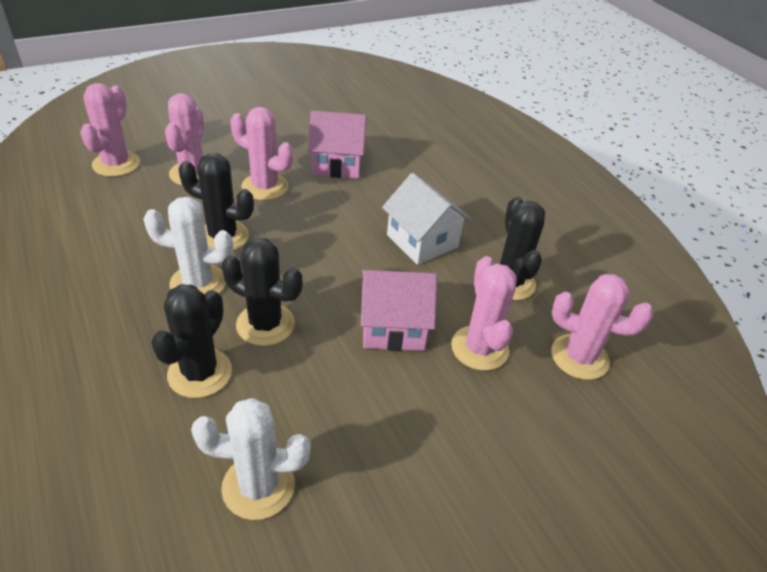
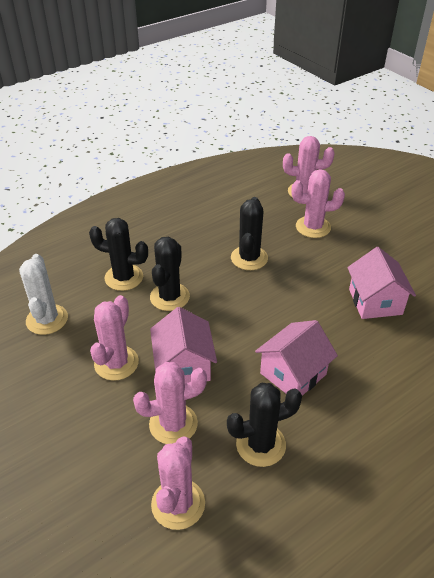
camera: 85 degrees right, 0 degrees up
white cactus [143,197,233,295] -> none
pink cactus [230,107,293,200] -> pink cactus moved to [90,295,139,381]
white house [382,173,472,265] -> pink house [255,320,338,396]

